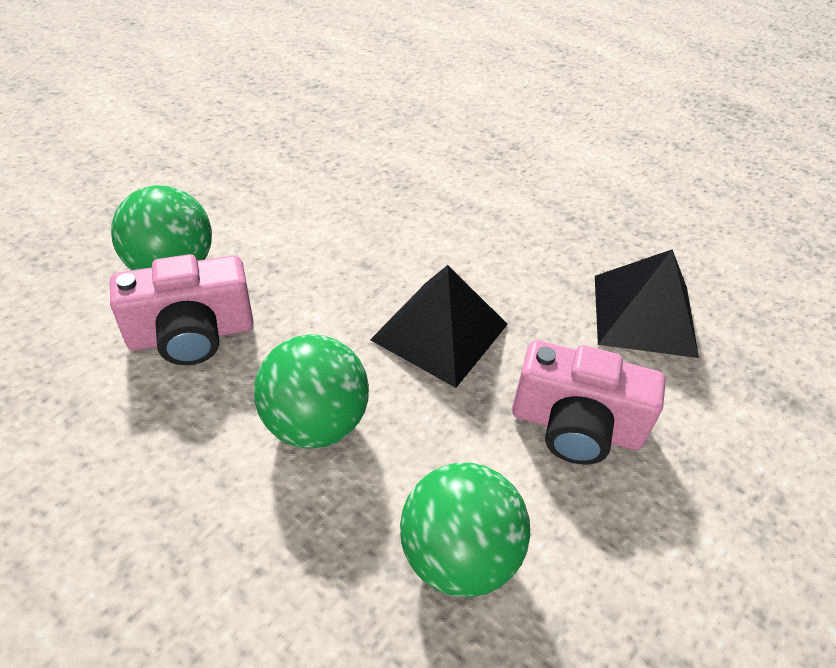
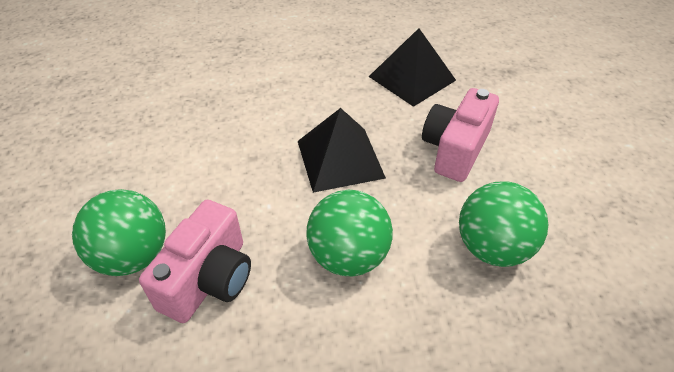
camera: 45 degrees left, 0 degrees up
pink camera [512,340,665,465] -> pink camera turned 150 degrees clockwise [422,88,499,182]

